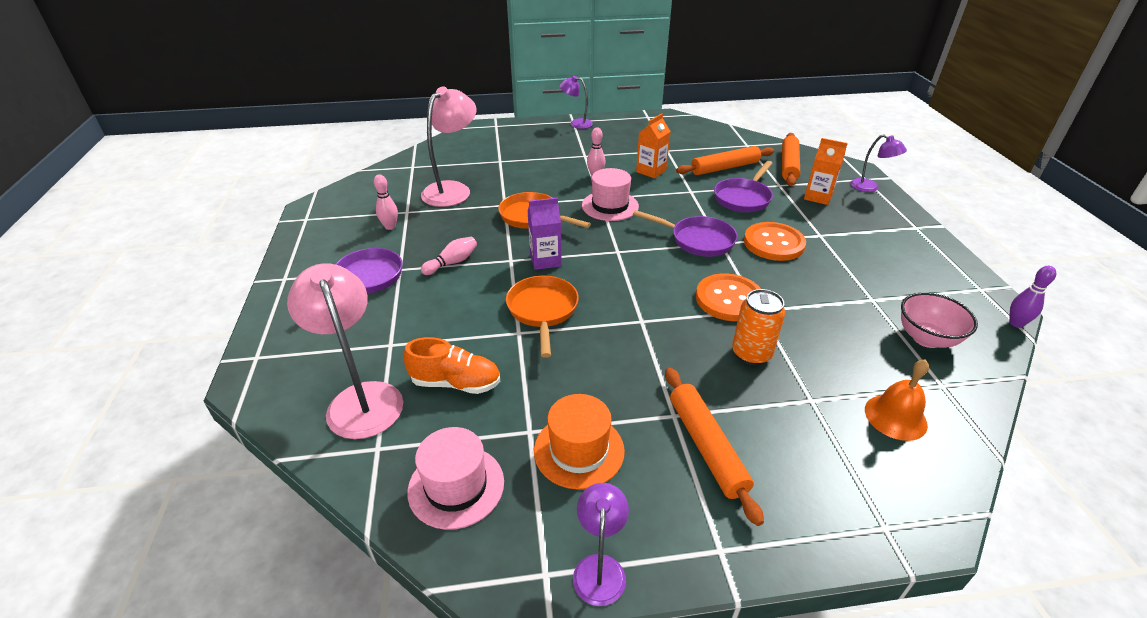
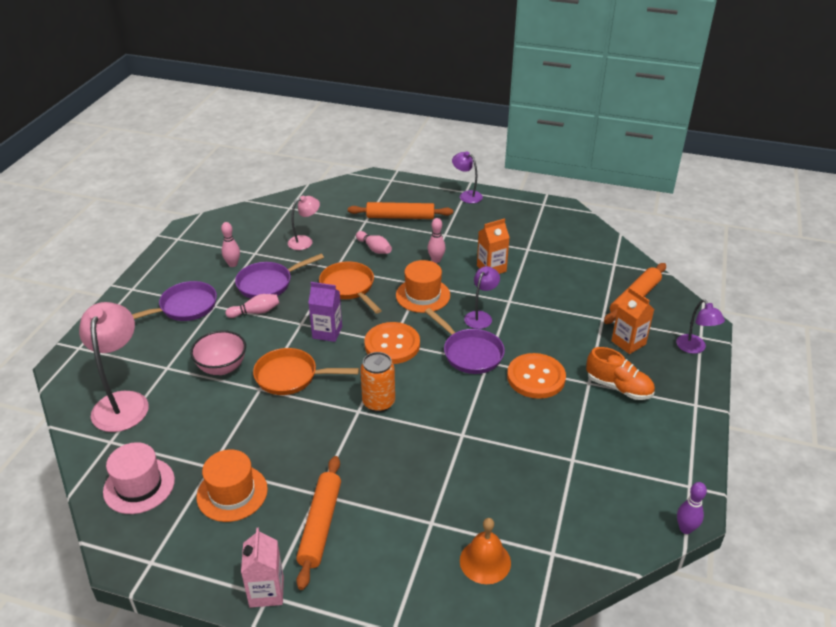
camera: 25 degrees right, 0 degrees up
orange shoe [403,337,500,394] -> orange shoe moved to [586,347,655,400]
pink lamp [421,86,476,207] -> pink lamp [288,196,320,250], size x0.56
orange pan [506,276,579,358] -> orange pan turned 105 degrees counterclockwise [253,348,359,395]
purple lamp [573,483,629,606] -> purple lamp moved to [464,266,500,329]
pink hat [582,168,639,221] -> orange hat [396,260,450,313]
orange rolling pin [676,146,774,175] -> orange rolling pin moved to [348,202,453,219]
orange button [696,273,761,321] -> orange button moved to [365,322,420,364]
purple pan [714,161,773,213] -> purple pan moved to [235,254,324,298]
orange can [732,289,785,366] -> orange can moved to [360,352,395,412]
pink bowl [901,292,978,348] -> pink bowl moved to [190,330,246,375]
none -> pink carton [241,528,284,608]
none -> pink bowling pin [356,231,392,254]

